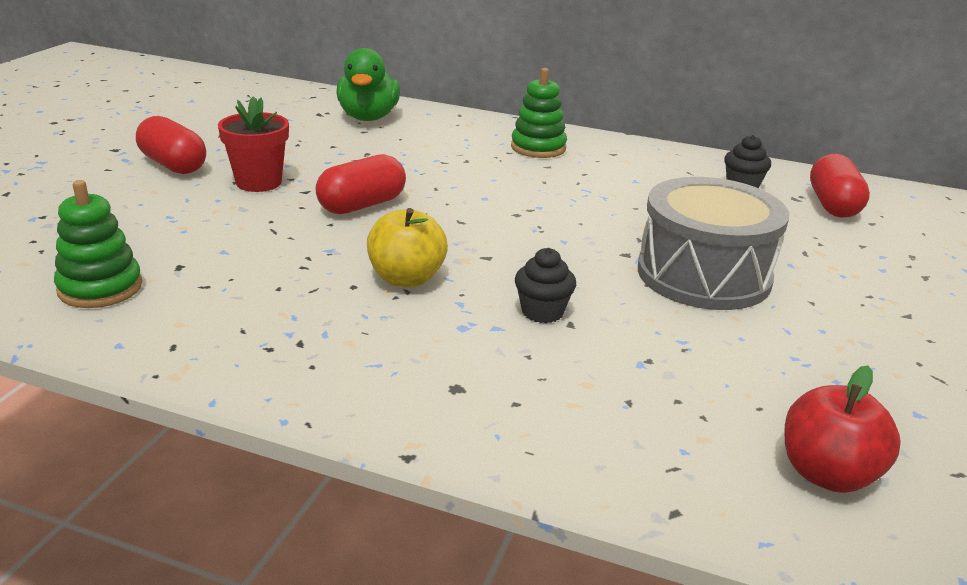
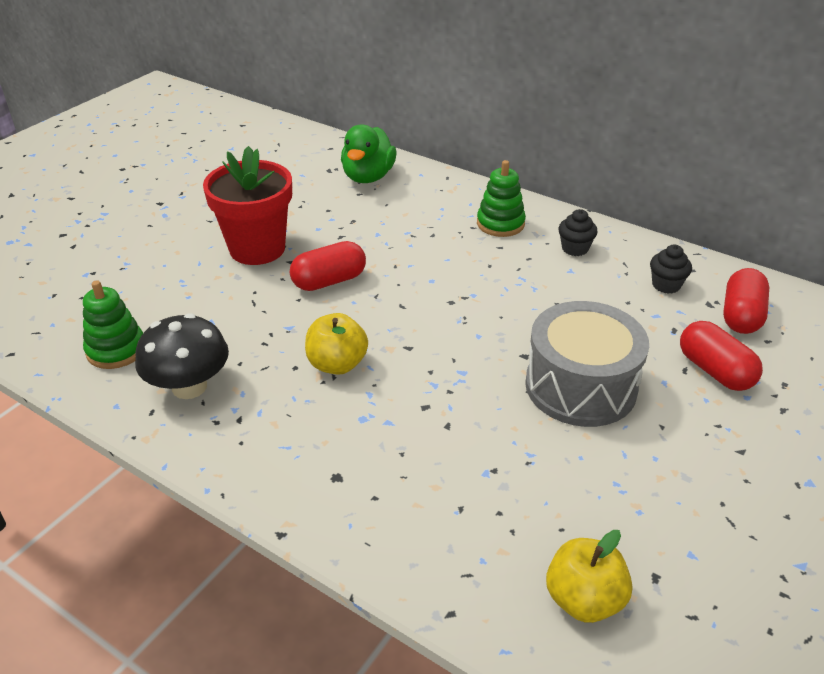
camera: 15 degrees right, 10 degrees up
red capsule [136,116,206,174] -> red capsule moved to [680,321,763,391]
red flower pot [218,96,289,192] -> red flower pot [203,146,292,265], size x1.56
black cupcake [515,248,576,323] -> black cupcake moved to [558,209,598,256]
red apple [785,366,901,493] -> yellow apple [546,530,632,623]
none -> black mushroom [135,313,229,399]

